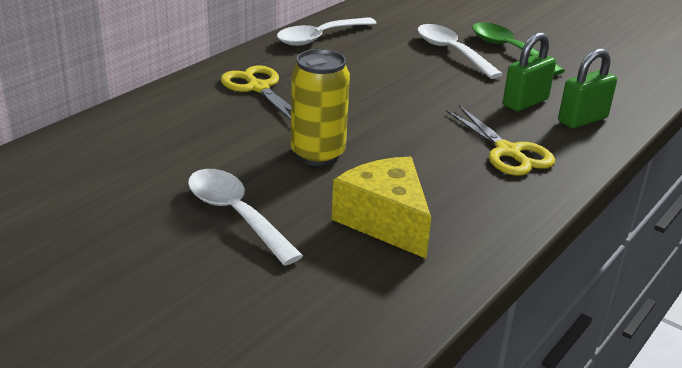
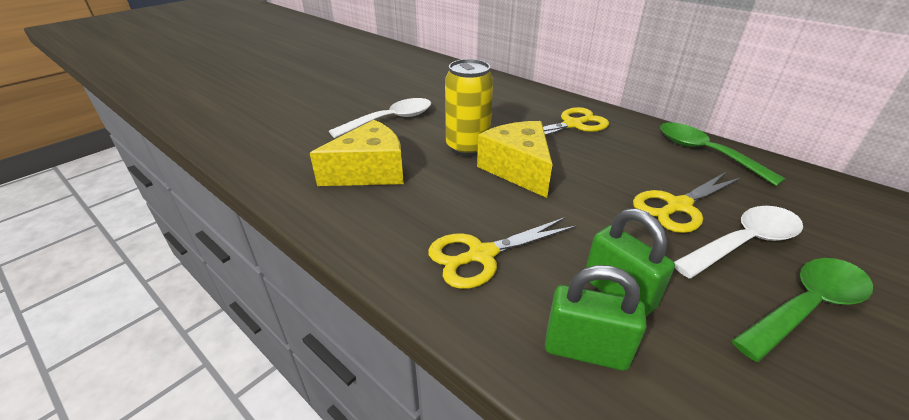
camera: 95 degrees right, 5 degrees up
white spoon [277,17,377,46] -> green spoon [660,123,786,186]
green padlock [558,49,617,128] -> green padlock turned 45 degrees counterclockwise [545,265,647,370]
none -> yellow cheese [477,121,553,198]
none -> yellow scissors [633,172,741,233]

